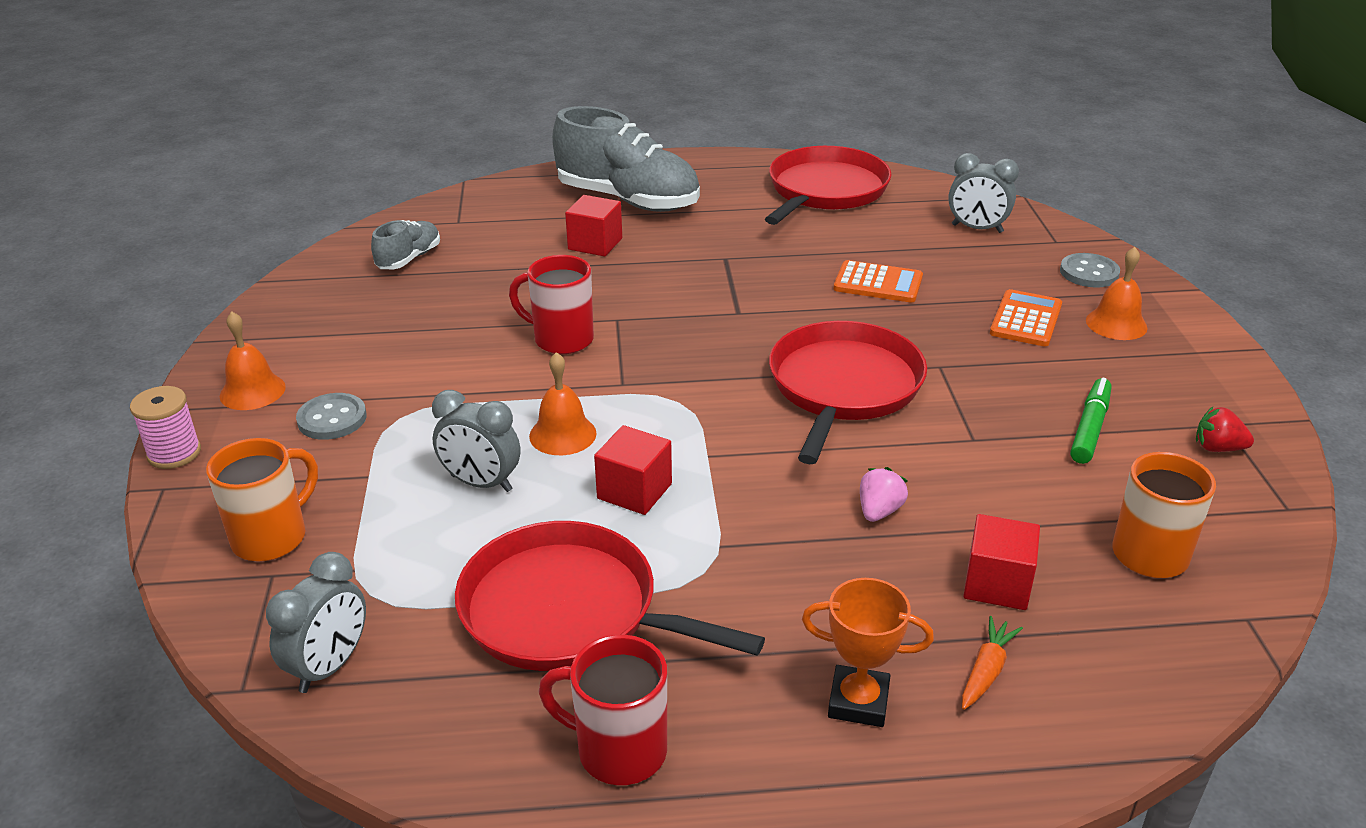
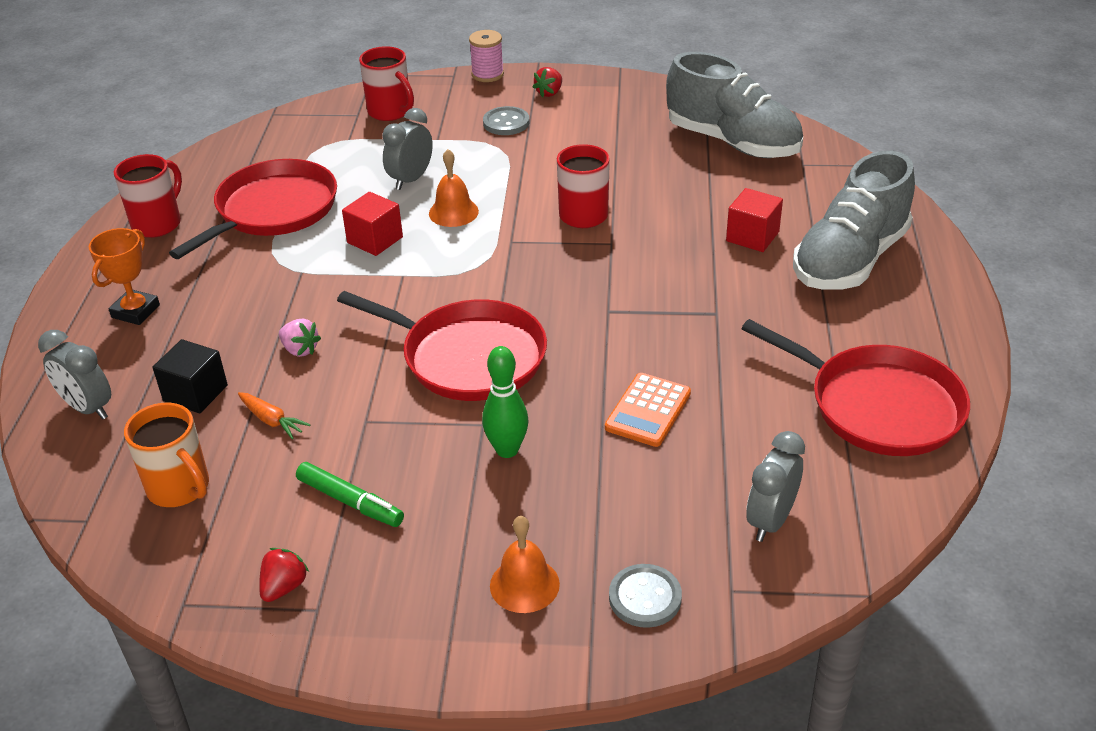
camera: 100 degrees right, 5 degrees up
orange mug [206,438,318,561] -> red mug [359,46,414,121]
orange bell [220,311,286,410] -> red strawberry [533,67,562,97]
grey clock [266,552,366,693] -> grey clock moved to [38,330,111,419]
grey shoe [371,220,440,269] -> grey shoe [666,52,803,158], size x2.04
orange carrot [962,616,1023,710] -> orange carrot moved to [238,392,311,439]
red cube [963,514,1040,610] -> black cube [153,339,228,413]
orange calculator [990,289,1062,346] -> none
none -> green bowling pin [482,346,529,458]

